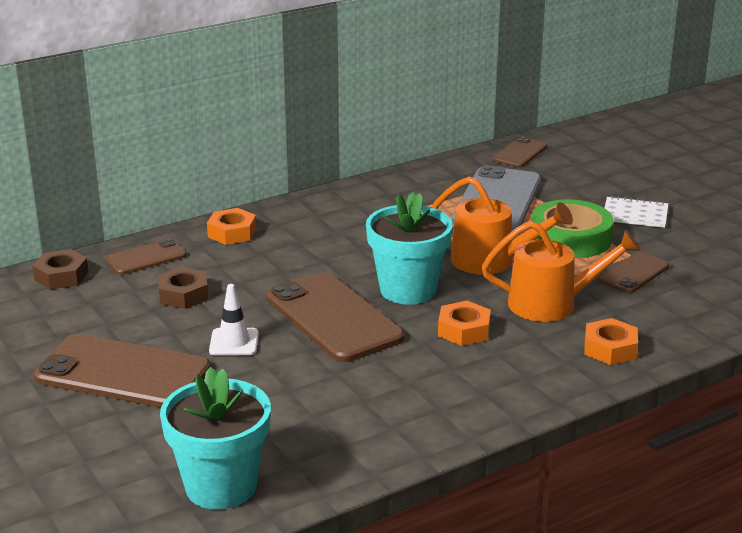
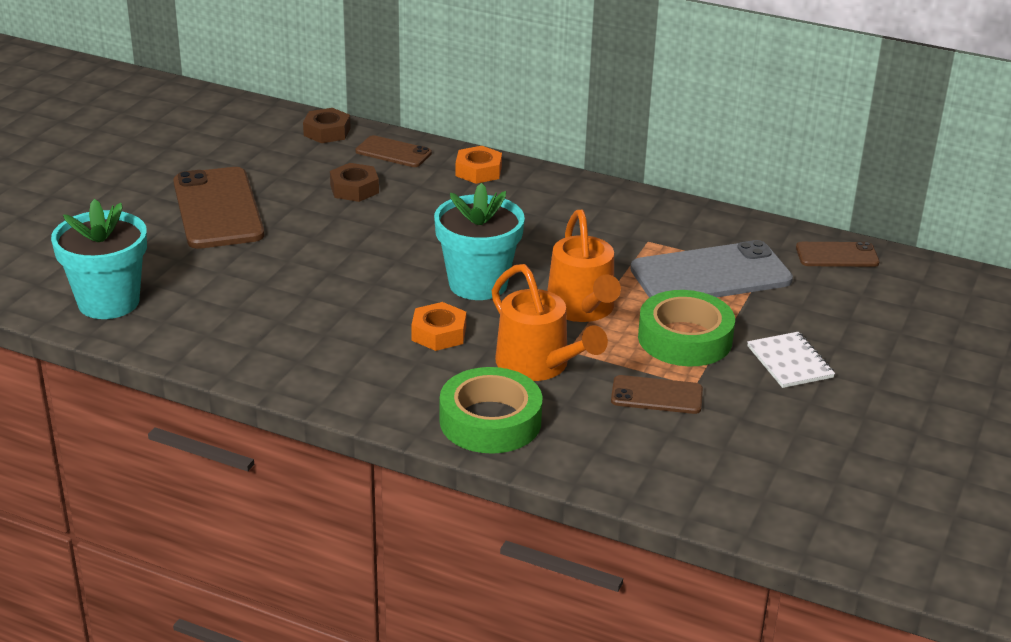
camera: 55 degrees right, 5 degrees up
white traffic cone [209,284,259,355] -> none
brown phone [266,272,404,362] -> none
orange nut [584,318,638,365] -> green tape [440,367,543,454]

